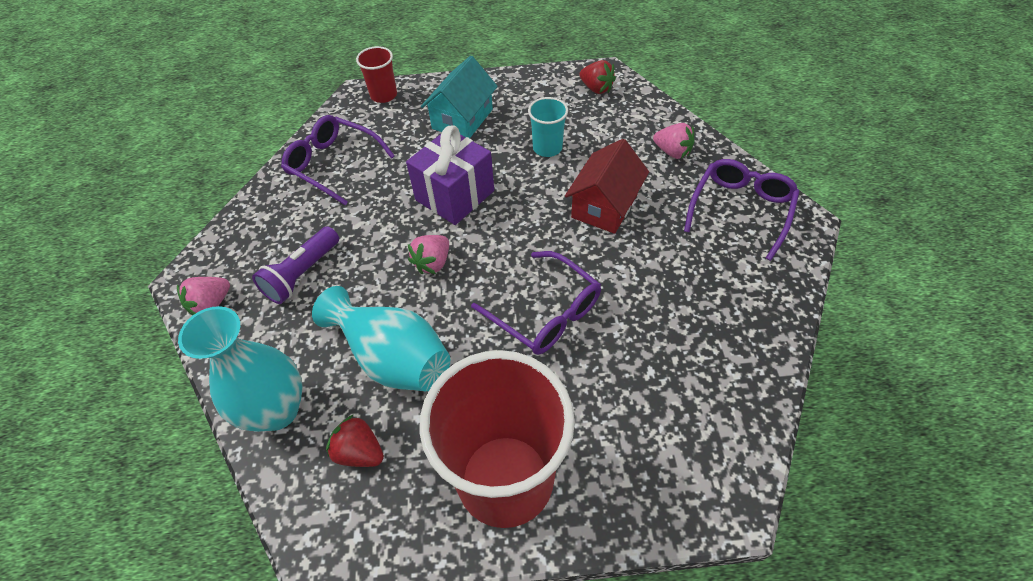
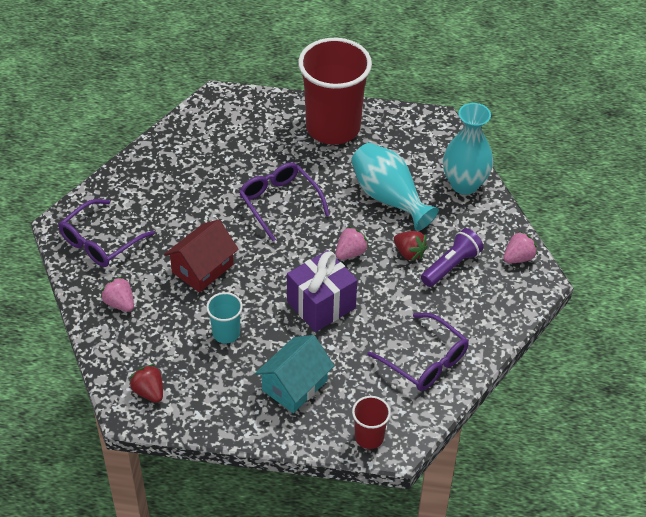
camera: 170 degrees left, 5 degrees down
red strawberry [326,415,384,467] -> red strawberry moved to [394,231,428,261]

